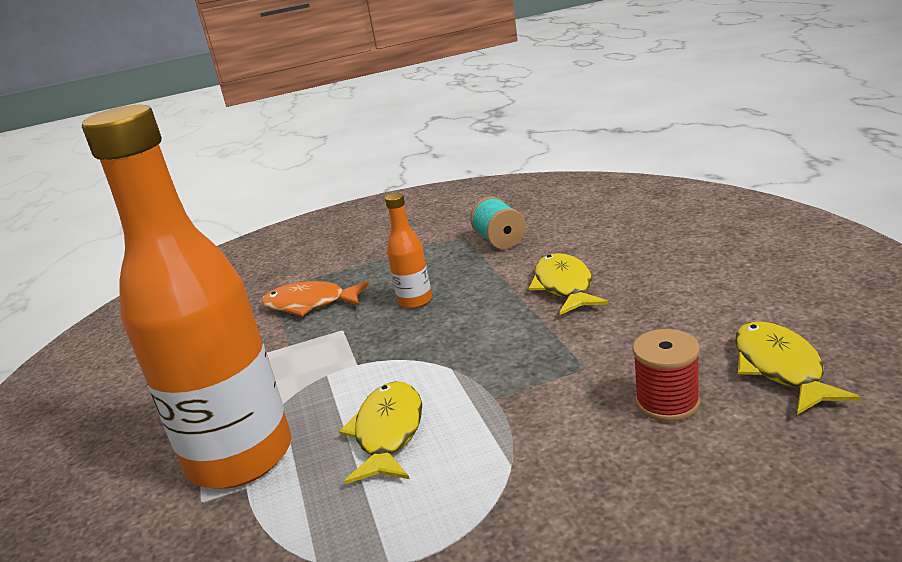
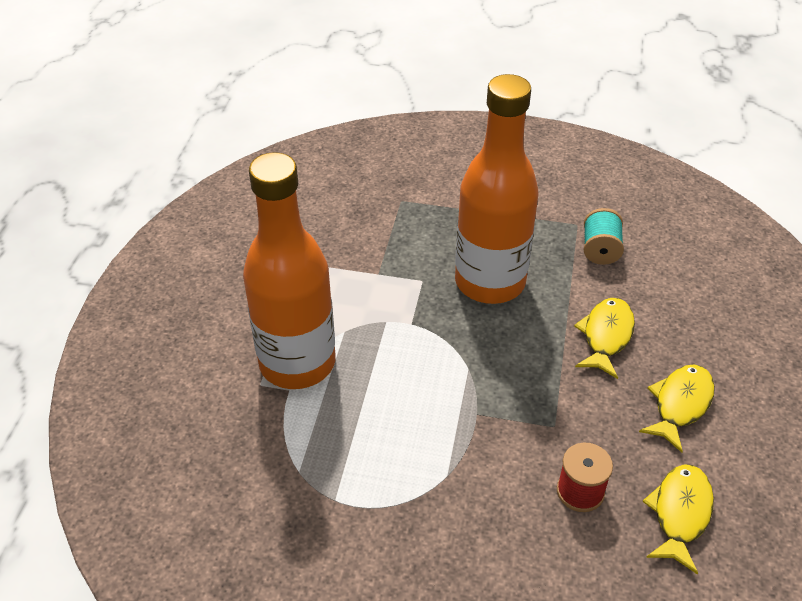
camera: 25 degrees right, 20 degrees up
orange fish [261,281,370,316] -> none
yellow fish [339,382,422,484] -> yellow fish moved to [639,365,715,453]
orange bottle [385,193,432,309] -> orange bottle [455,74,539,304], size x2.38

